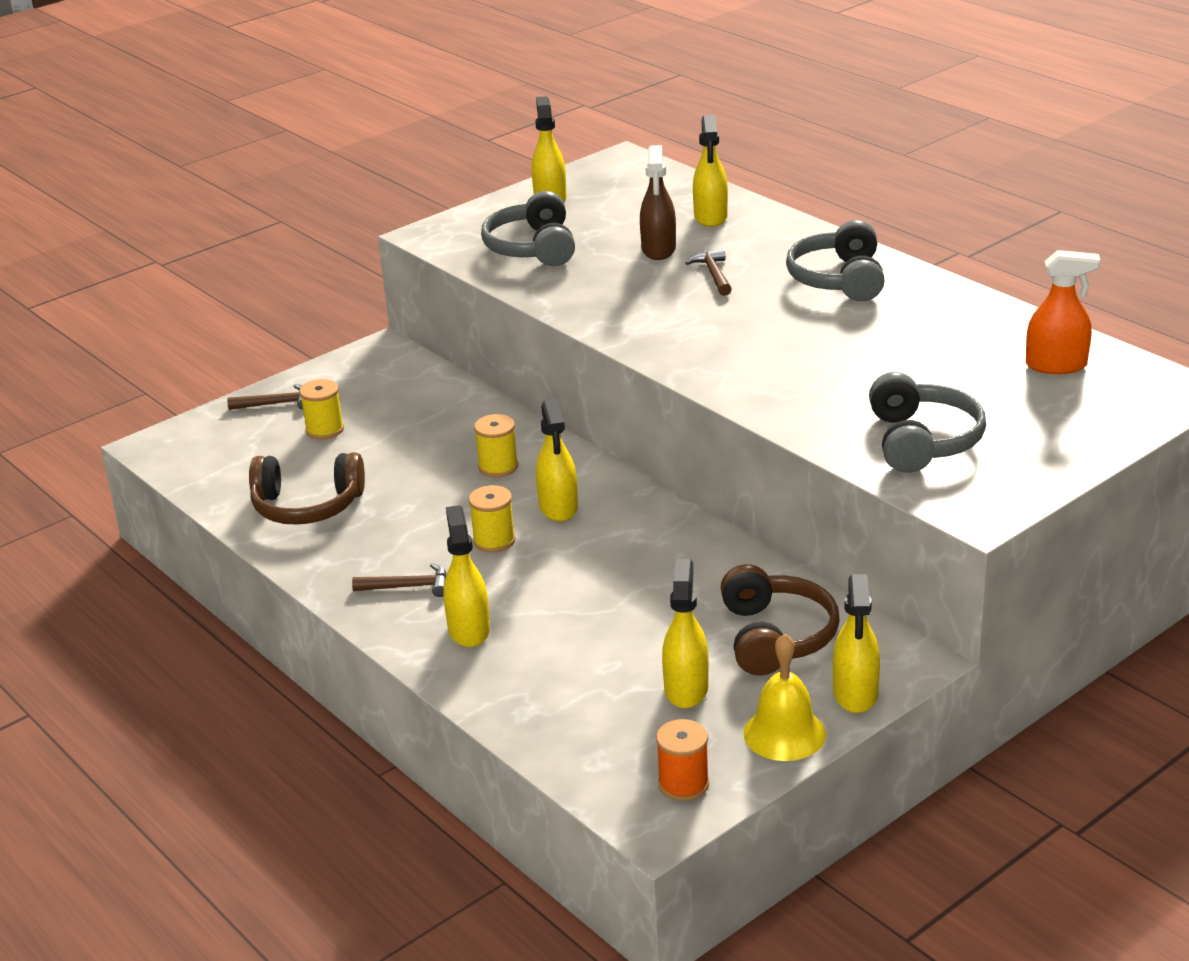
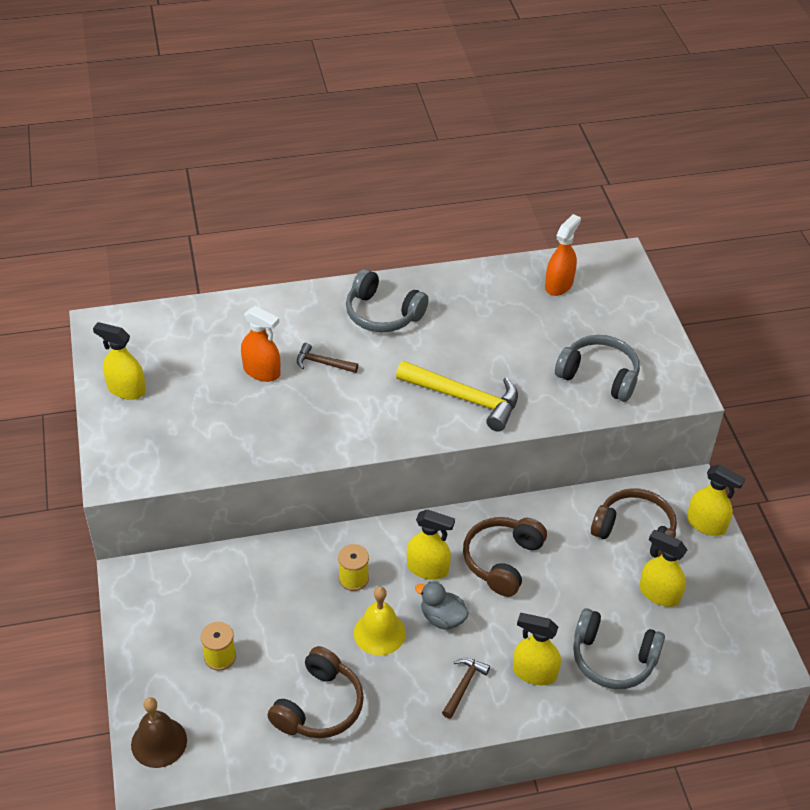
camera: 65 degrees left, 15 degrees up
brown hammer [227,384,303,410] -> none
yellow spool [469,485,516,553] -> grey duck [415,581,469,630]
grey headphones [481,191,575,266] -> grey headphones moved to [573,608,665,689]
brown spray bottle [640,145,676,260] -> orange spray bottle [241,306,280,382]
orange spool [656,719,709,801] -> none
yellow spray bottle [693,115,728,227] -> none
yellow bell [743,634,826,761] -> yellow bell moved to [354,587,406,656]
none -> brown bell [131,697,187,768]
none -> yellow hammer [396,361,518,431]
none -> brown headphones [463,517,547,597]

